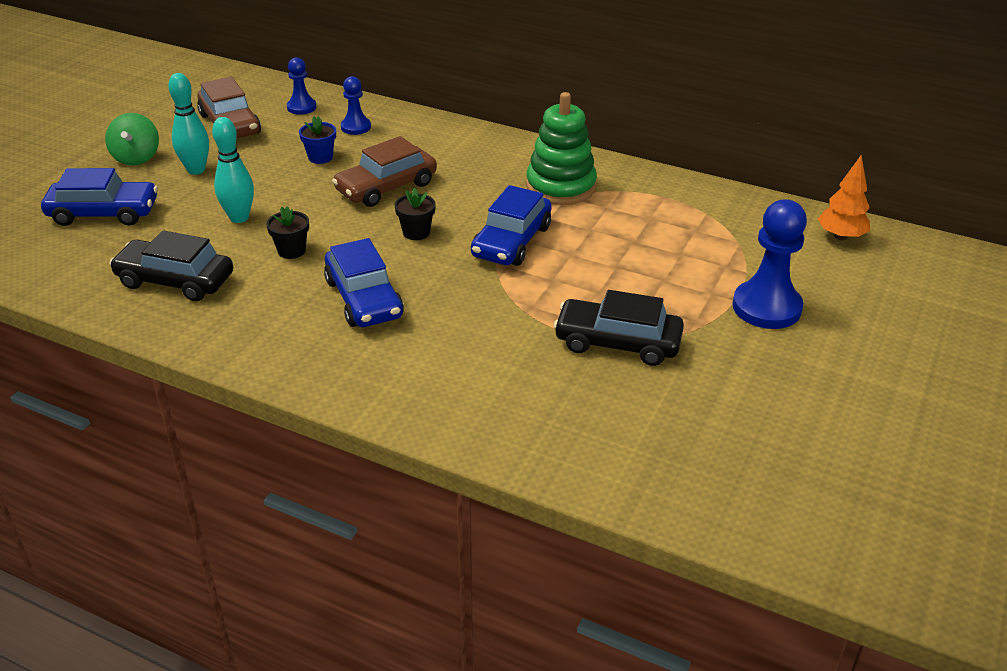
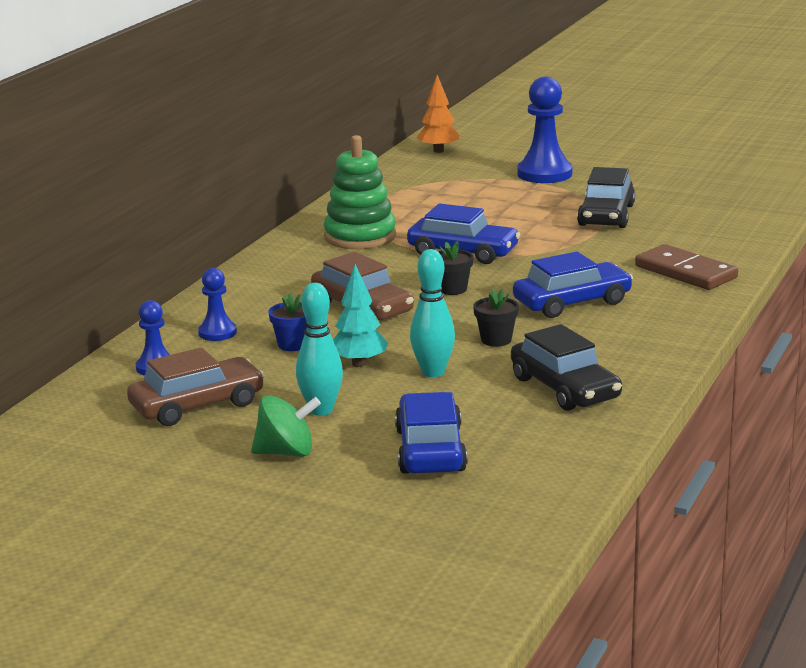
camera: 90 degrees left, 15 degrees down
black car [109,230,233,301] -> black car turned 45 degrees counterclockwise [511,324,622,411]
none -> turquoise tree [333,264,388,367]
none -> brown domino [635,244,738,290]

